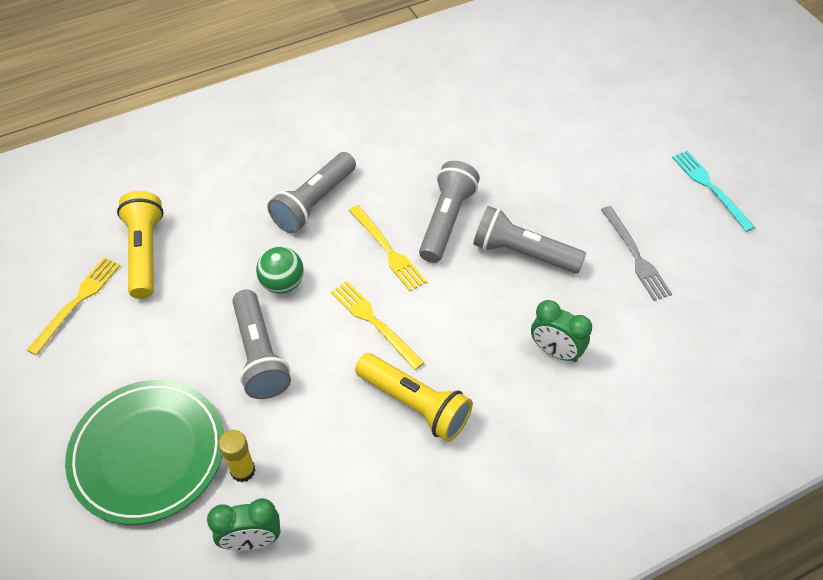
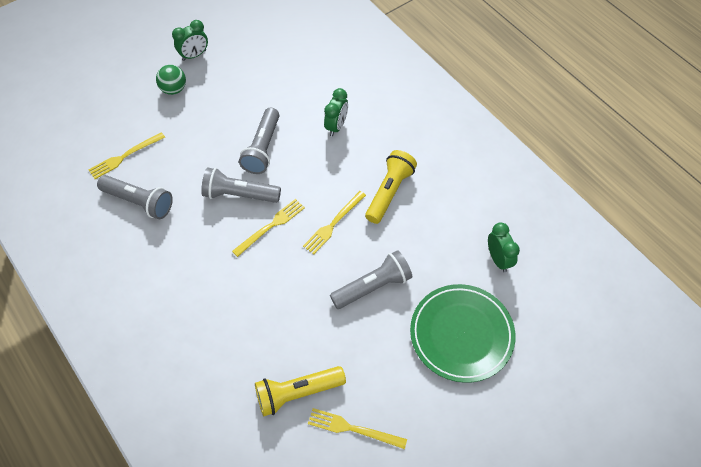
camera: 100 degrees left, 5 degrees up
yellow glue stick [219,430,256,482] -> none
green ball [256,247,304,294] -> green ball moved to [156,65,186,95]
grey flashlight [267,152,356,234] -> grey flashlight moved to [97,175,173,219]
grey fork [601,206,672,301] -> none
turquoise fork [672,151,755,232] -> green clock [172,20,208,61]
none -> yellow fork [89,132,165,179]

